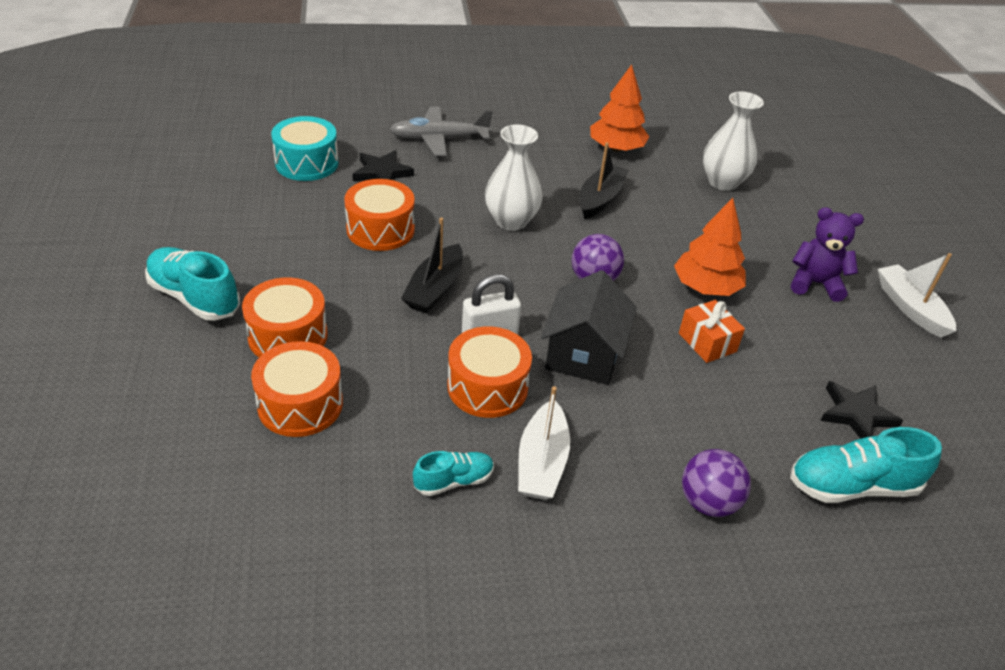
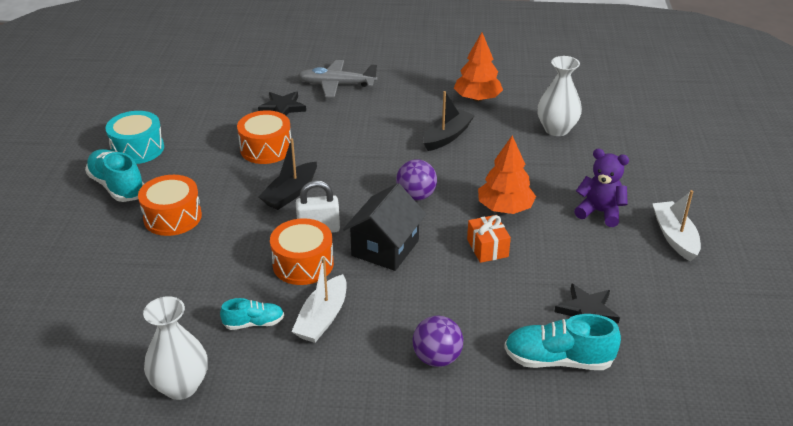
camera: 15 degrees right, 5 degrees down
orange drum [251,341,343,437] -> none
turquoise drum [271,116,339,181] -> turquoise drum moved to [105,111,164,164]
white vase [485,125,543,231] -> white vase moved to [143,296,208,400]

